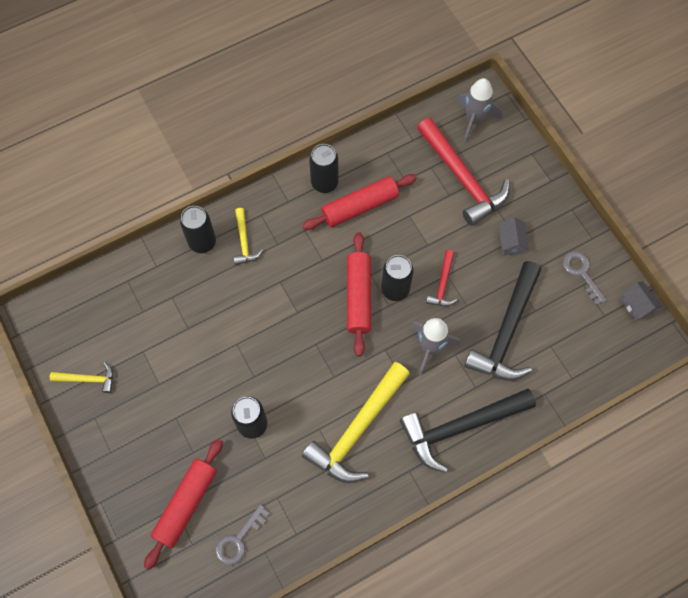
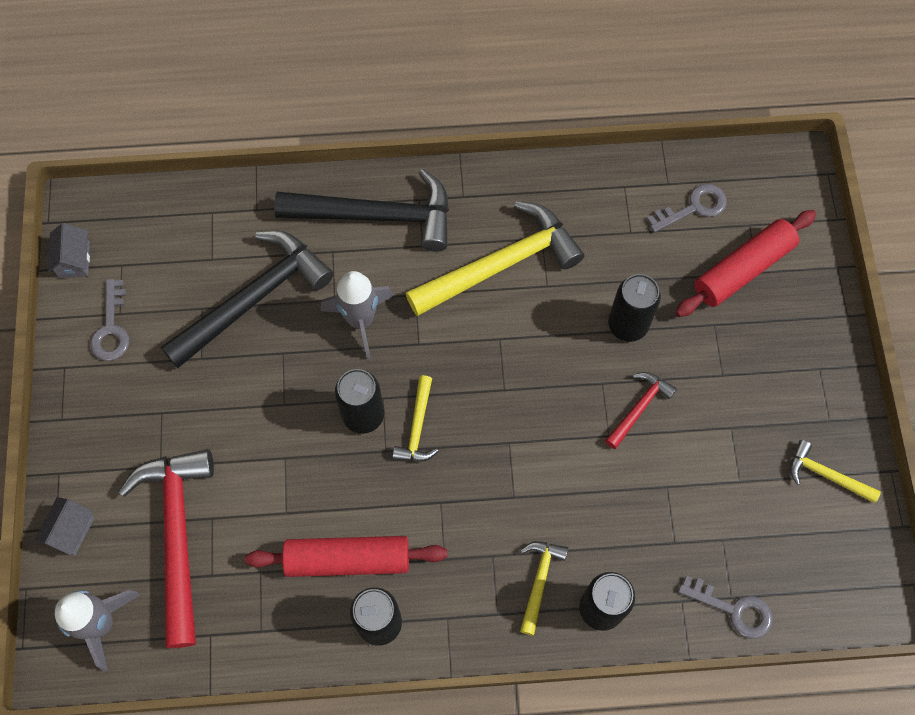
camera: 155 degrees left, 0 degrees up
red rolling pin [347,232,371,356] -> yellow hammer [392,375,438,462]
red hammer [426,250,457,306] -> red hammer moved to [605,372,677,449]
grey house [499,217,529,255] -> grey house moved to [35,497,95,556]
none -> grey key [678,576,773,639]

